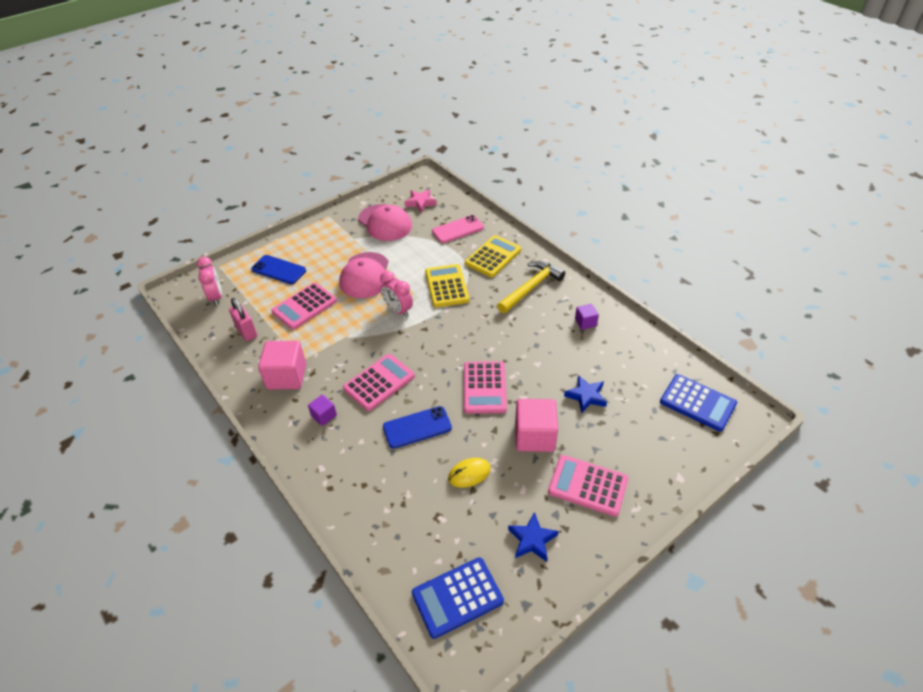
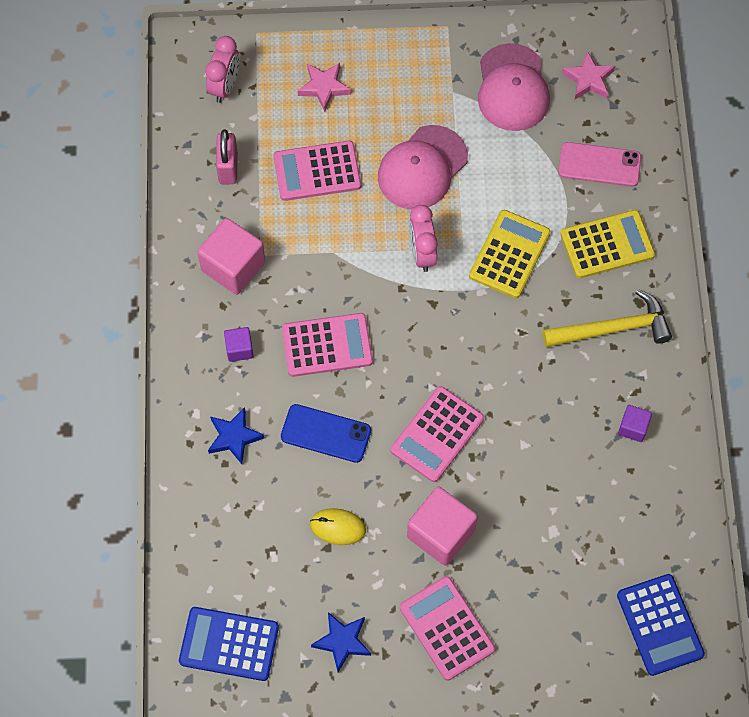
camera: 35 degrees right, 20 degrees up
blue phone [251,255,306,284] -> pink star [298,63,351,111]
blue star [564,375,607,413] -> blue star moved to [208,407,265,464]

